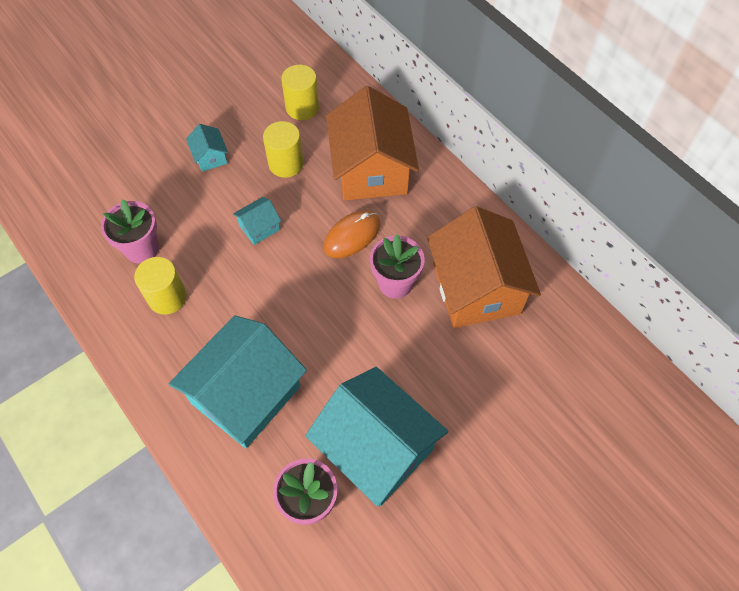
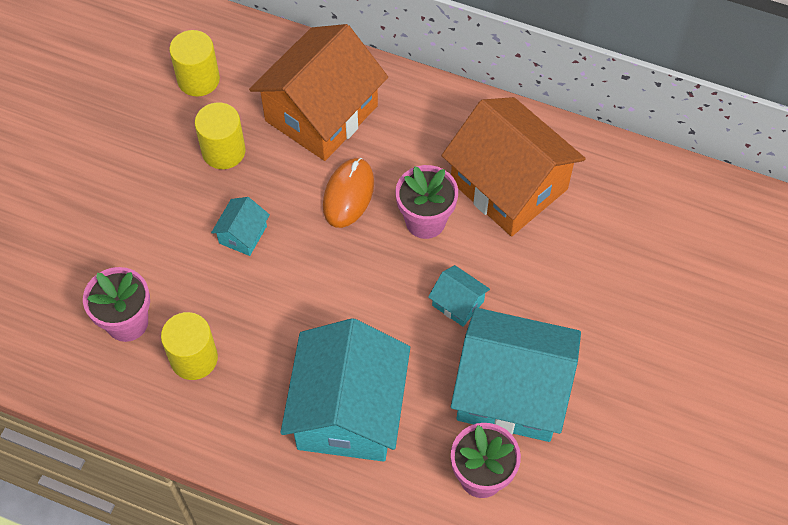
camera: 30 degrees left, 0 degrees up
turquoise house [186,124,228,172] -> turquoise house moved to [428,265,490,327]
orange house [326,86,419,201] -> orange house turned 75 degrees clockwise [249,24,388,161]

